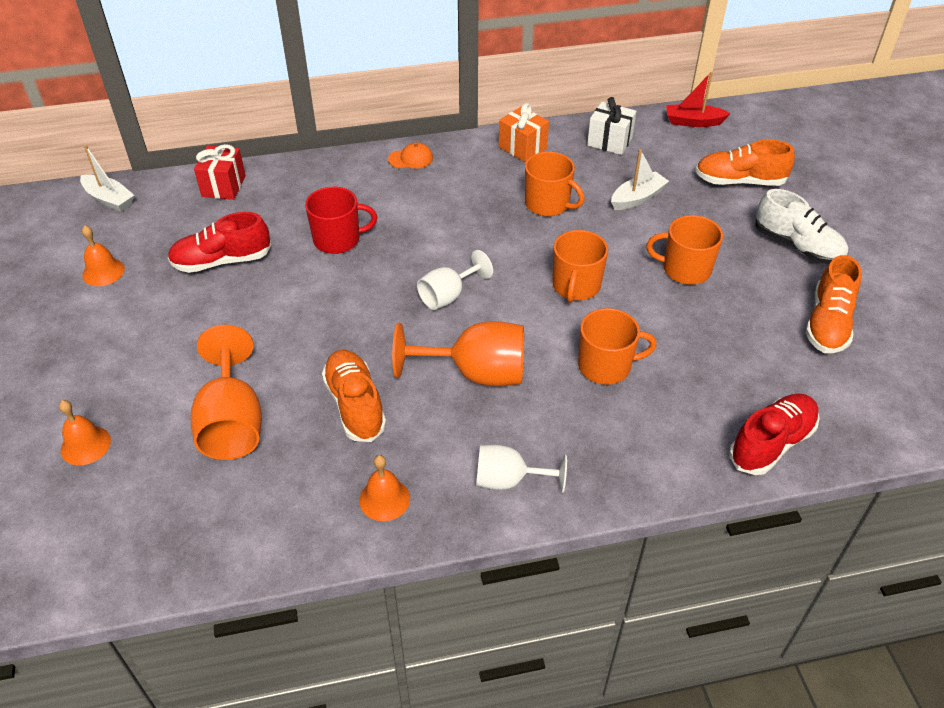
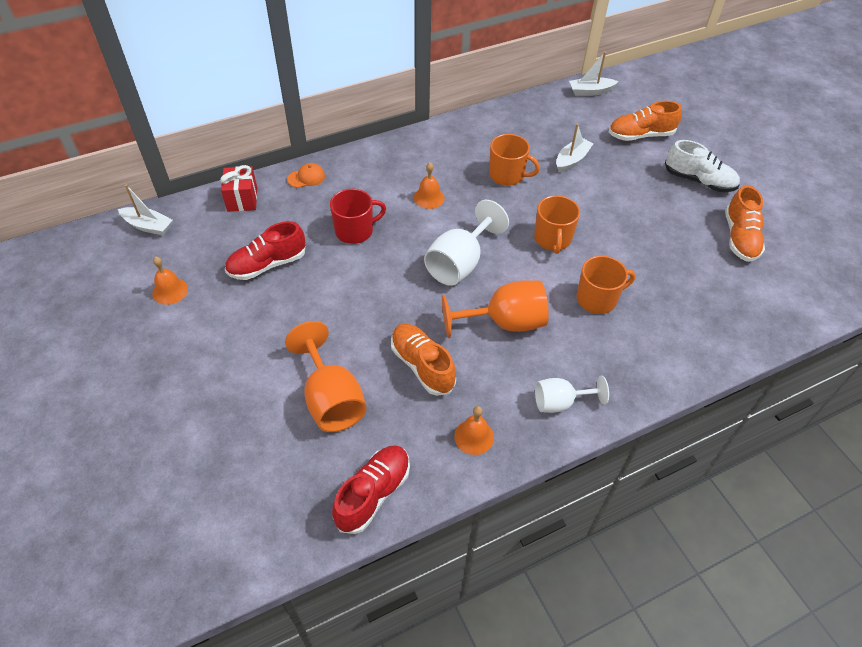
camera: 15 degrees left, 5 degrees up
orange bell [59,400,111,465] -> orange bell moved to [414,162,445,209]
orange cap [388,142,433,169] -> orange cap moved to [287,163,325,188]
white goblet [417,250,493,310] -> white goblet [424,200,509,286], size x1.59
orange gift [499,103,549,162] -> none
white gift [587,97,636,155] -> none
orange mug [646,215,723,285] -> none
red boat [666,72,731,127] -> white boat [569,52,618,96]
red shoe [729,393,820,475] -> red shoe moved to [332,445,410,534]

